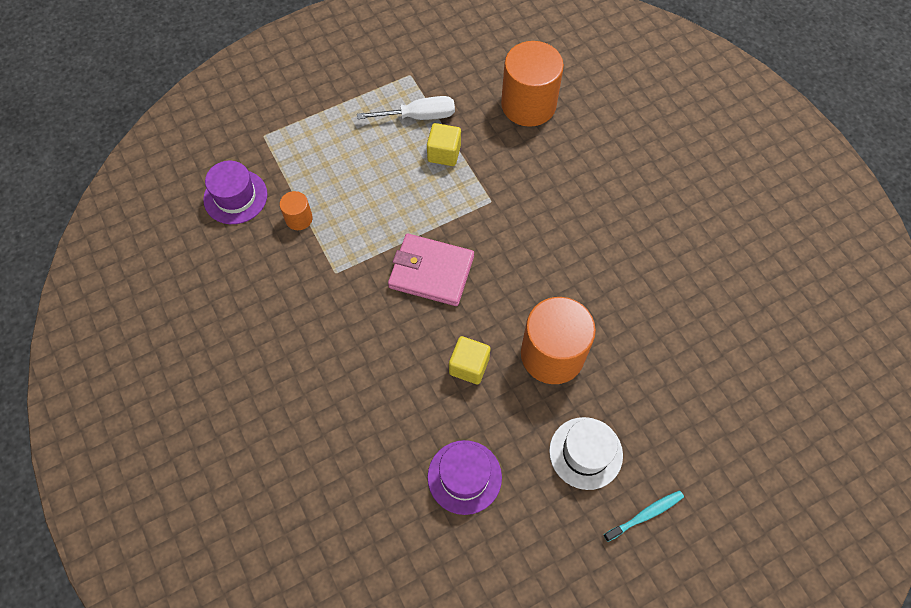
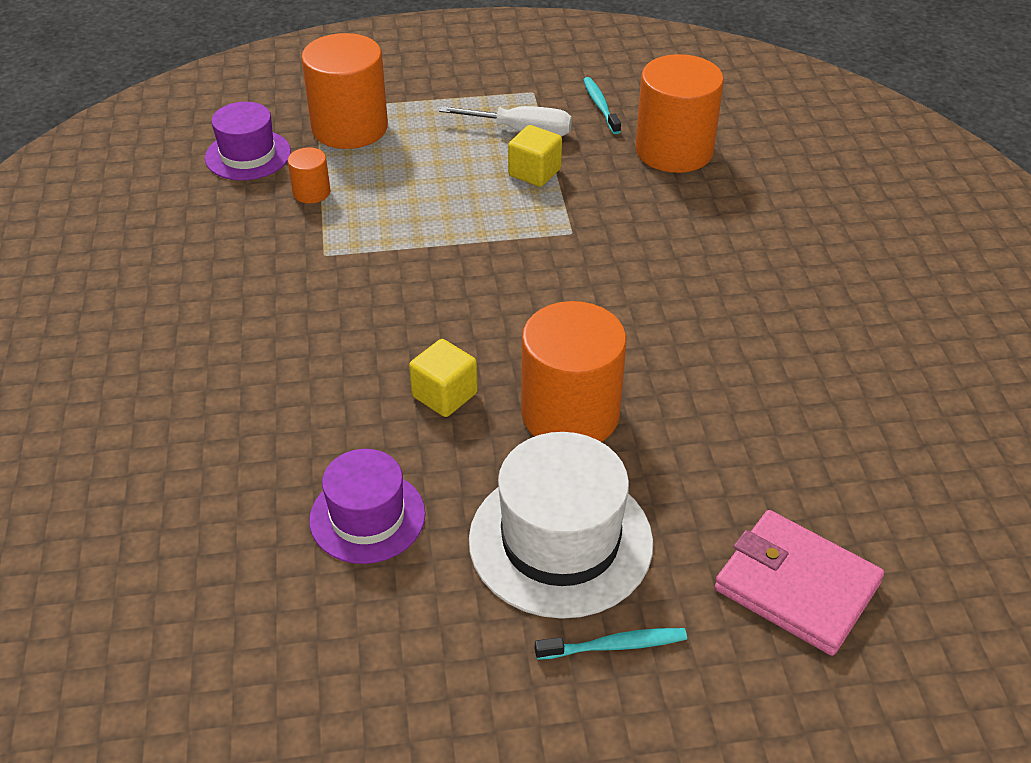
camera: 20 degrees right, 20 degrees down
pink wallet [388,234,474,306] -> pink wallet moved to [715,510,884,656]
white hat [549,417,623,490] -> white hat [469,432,653,619], size x1.57
none -> orange cylinder [301,33,388,149]
none -> turquoise toothbrush [583,77,621,134]

